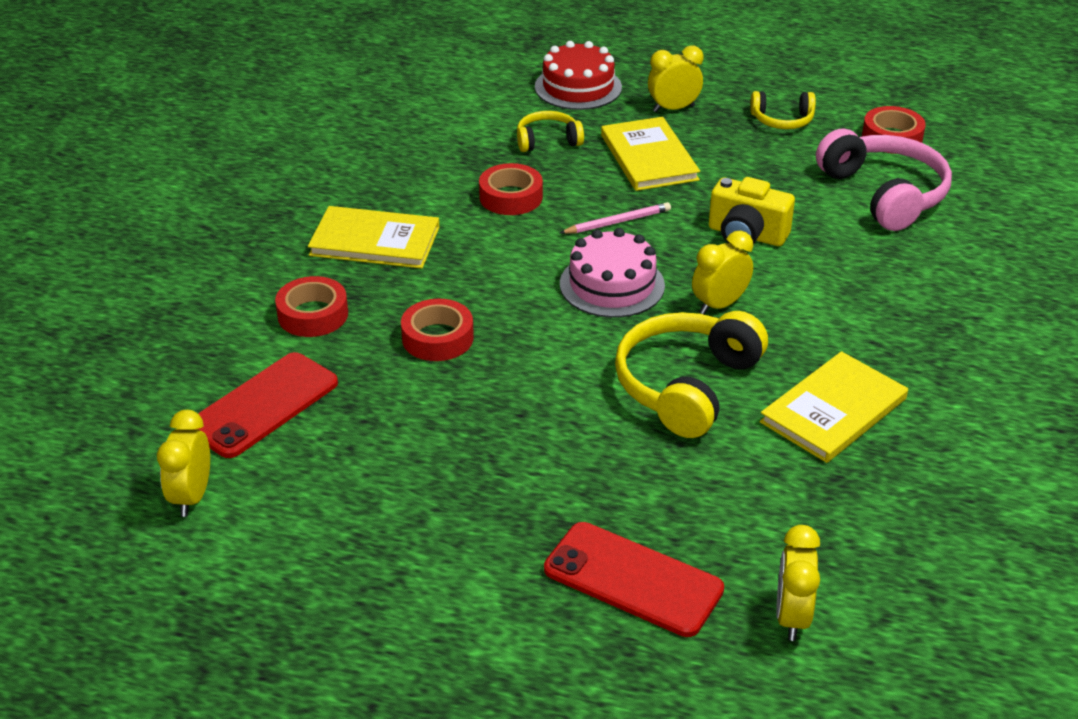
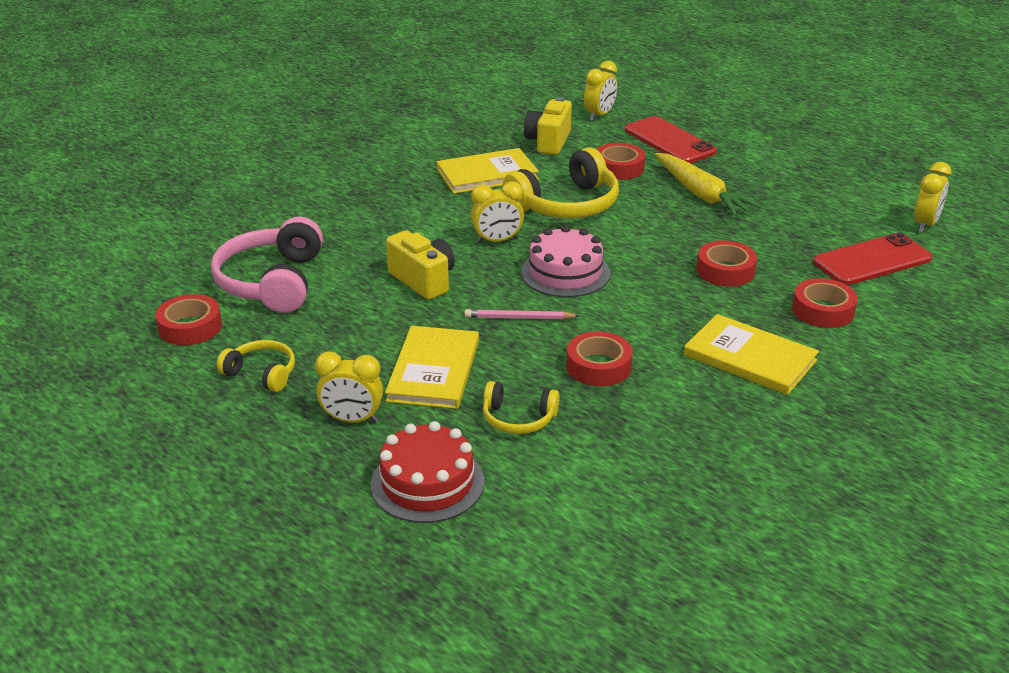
camera: 155 degrees left, 5 degrees down
none -> yellow camera [524,97,572,155]
none -> red tape [596,143,645,180]
none -> yellow carrot [655,153,761,216]

